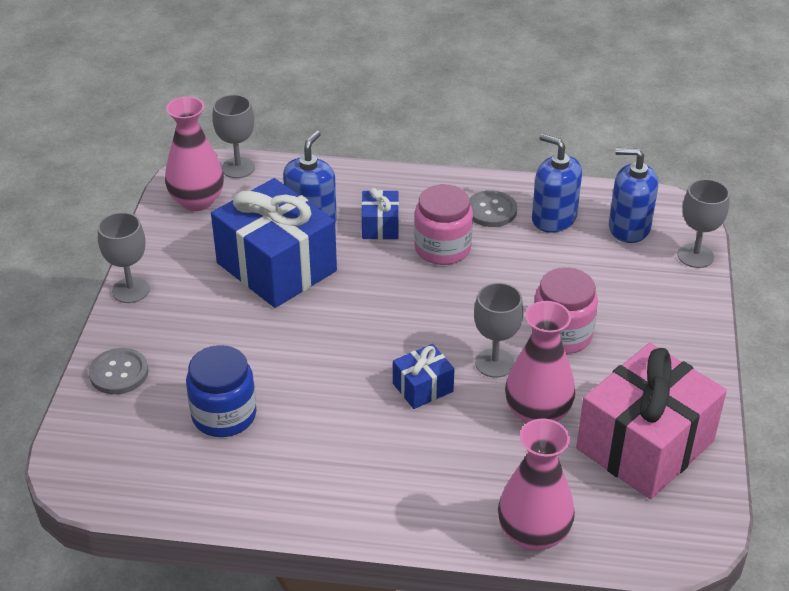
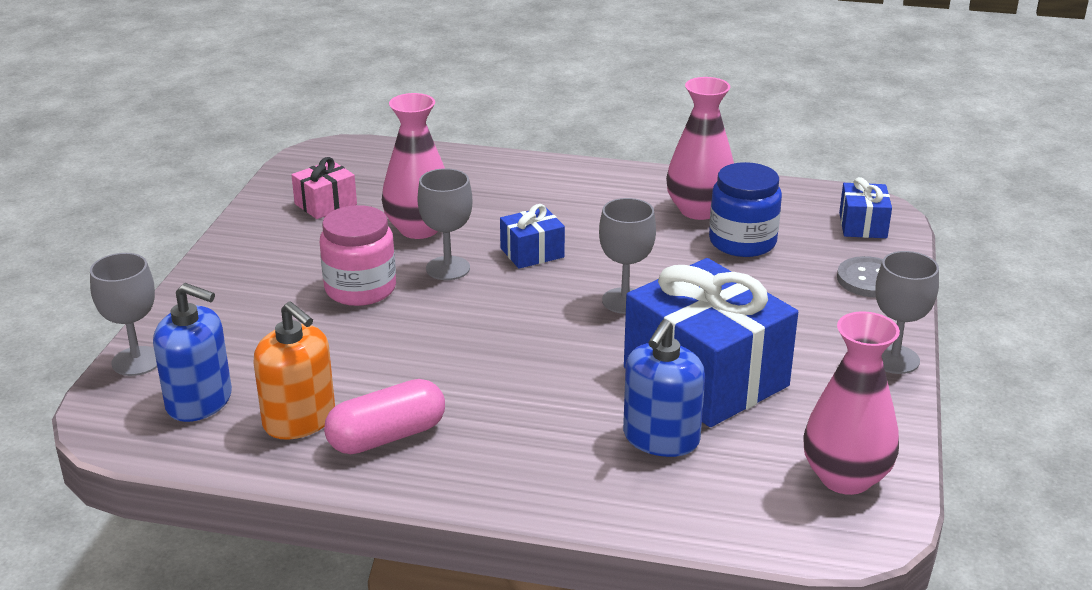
camera: 175 degrees left, 10 degrees down
grey goblet [212,94,255,178] -> grey goblet moved to [599,198,656,314]
blue gift [362,188,399,240] -> blue gift moved to [839,177,892,238]
pink jar [414,184,473,265] -> none
grey button [470,190,517,227] -> pink capsule [324,379,445,454]
pink vase [498,419,575,551] -> pink vase moved to [666,77,734,220]
blue soap dispenser [532,134,582,233] -> orange soap dispenser [253,301,335,440]
pink gift [576,343,727,499] -> pink gift [291,157,357,219], size x0.46

